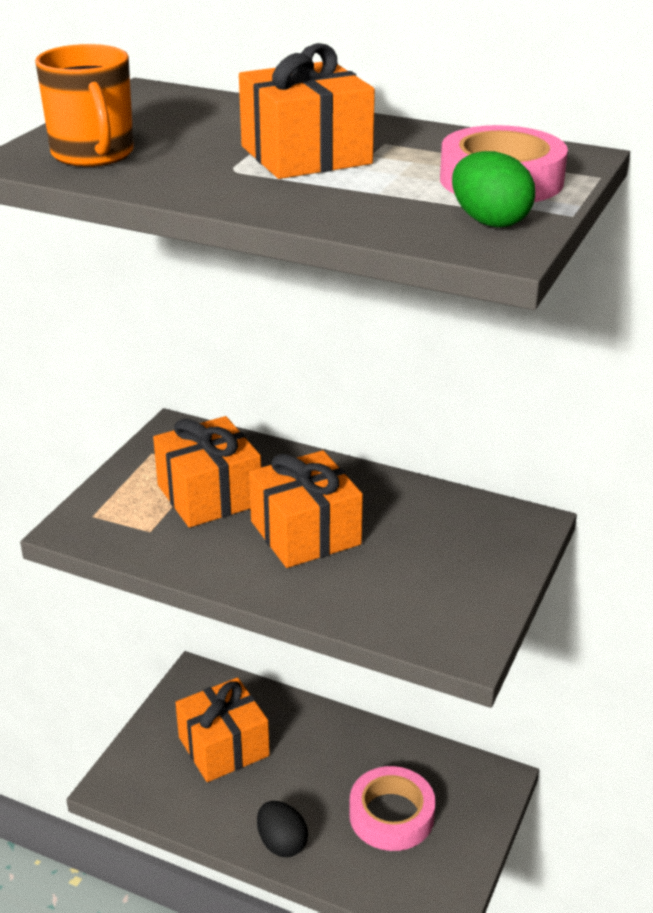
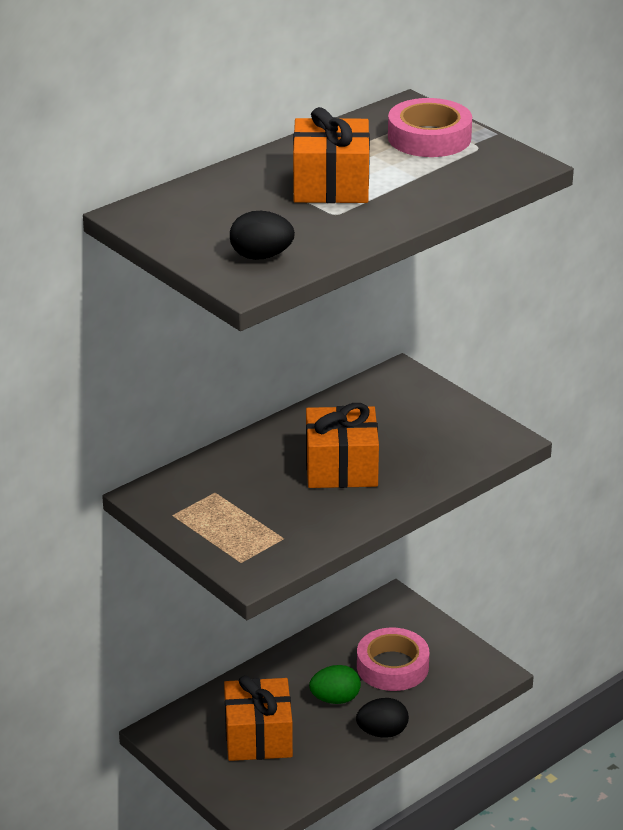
camera: 65 degrees left, 0 degrees up
orange mug [35,44,134,167] -> black egg [230,211,295,260]
orange gift [153,416,261,528] -> none
green egg [452,151,535,228] -> green egg moved to [309,665,361,704]

